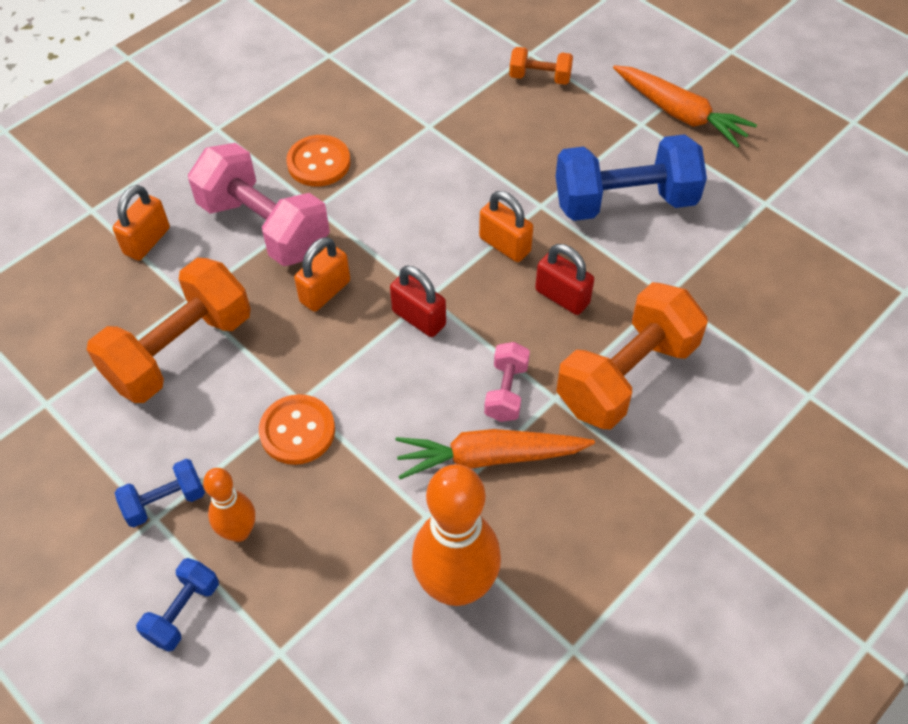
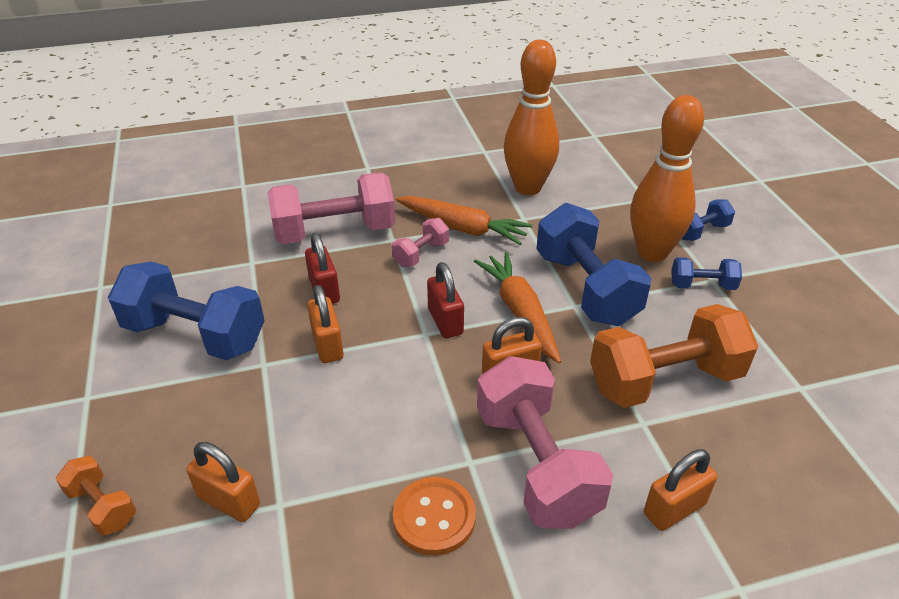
camera: 150 degrees left, 15 degrees down
orange bowling pin [203,468,255,542] -> orange bowling pin [630,95,704,262], size x1.83
orange button [259,394,335,465] -> blue dumbbell [536,203,652,326]
orange dumbbell [556,282,708,430] -> pink dumbbell [267,172,395,244]
orange carrot [613,65,757,148] -> orange carrot moved to [474,252,561,363]
none -> orange padlock [186,442,260,522]

